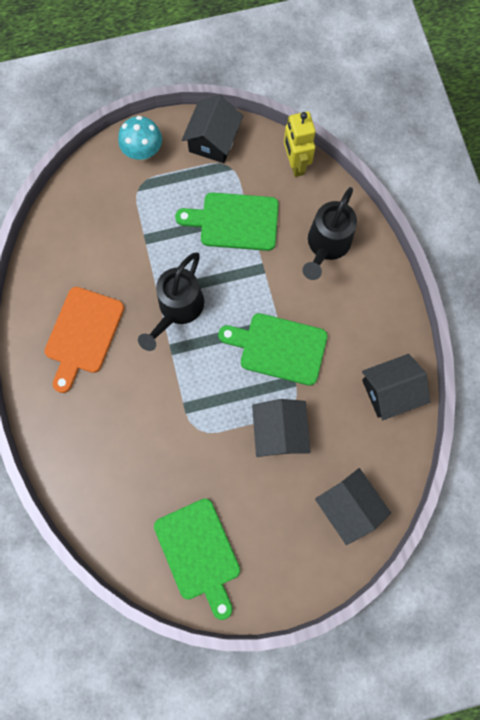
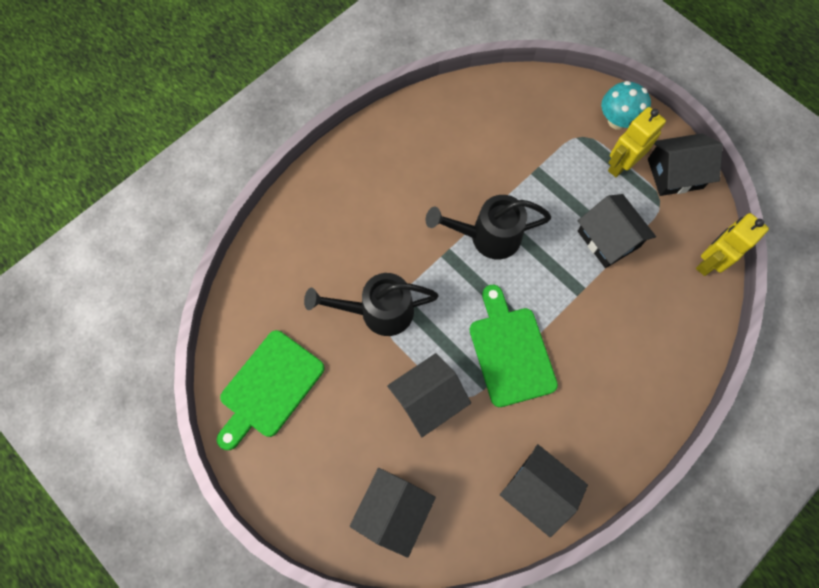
camera: 60 degrees right, 5 degrees down
orange cutting board [44,287,124,393] -> none
green cutting board [175,192,279,251] -> black house [578,194,656,268]
black watering can [302,187,357,280] -> black watering can moved to [304,273,439,336]
none -> yellow robot [608,107,666,177]

